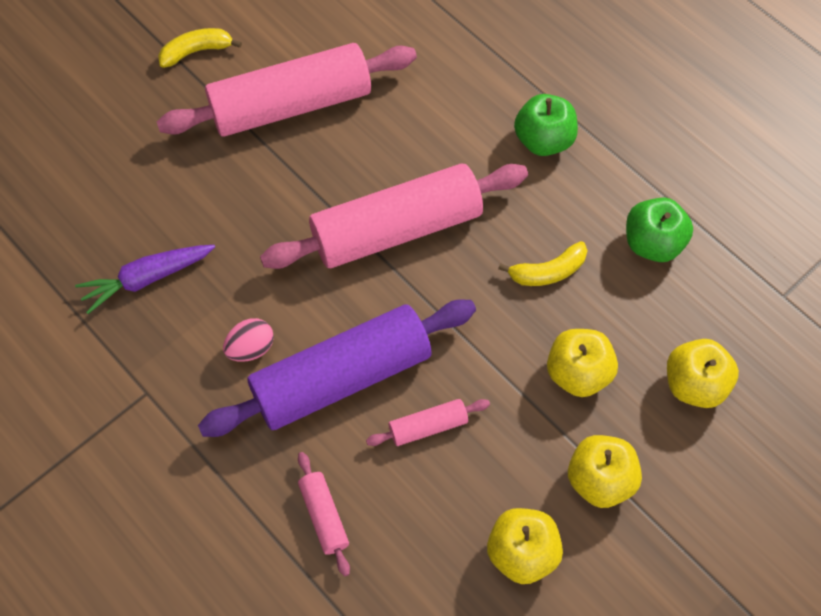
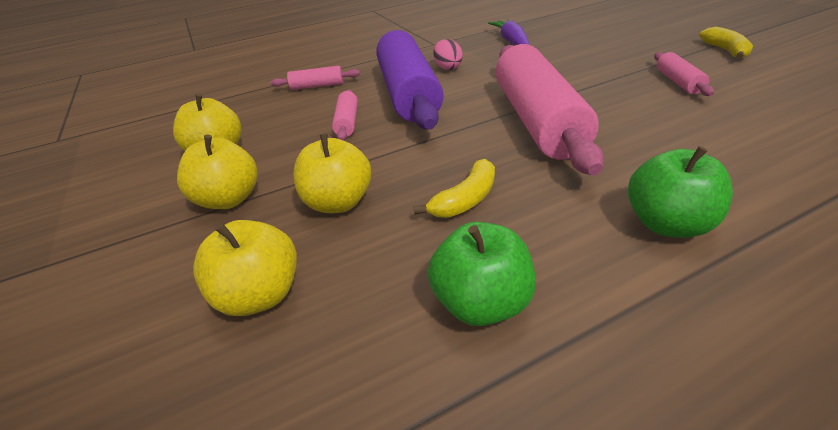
camera: 110 degrees right, 25 degrees down
pink rolling pin [157,43,417,137] -> pink rolling pin [654,52,714,96], size x0.43
yellow banana [498,241,588,286] -> yellow banana turned 135 degrees counterclockwise [414,159,495,218]

